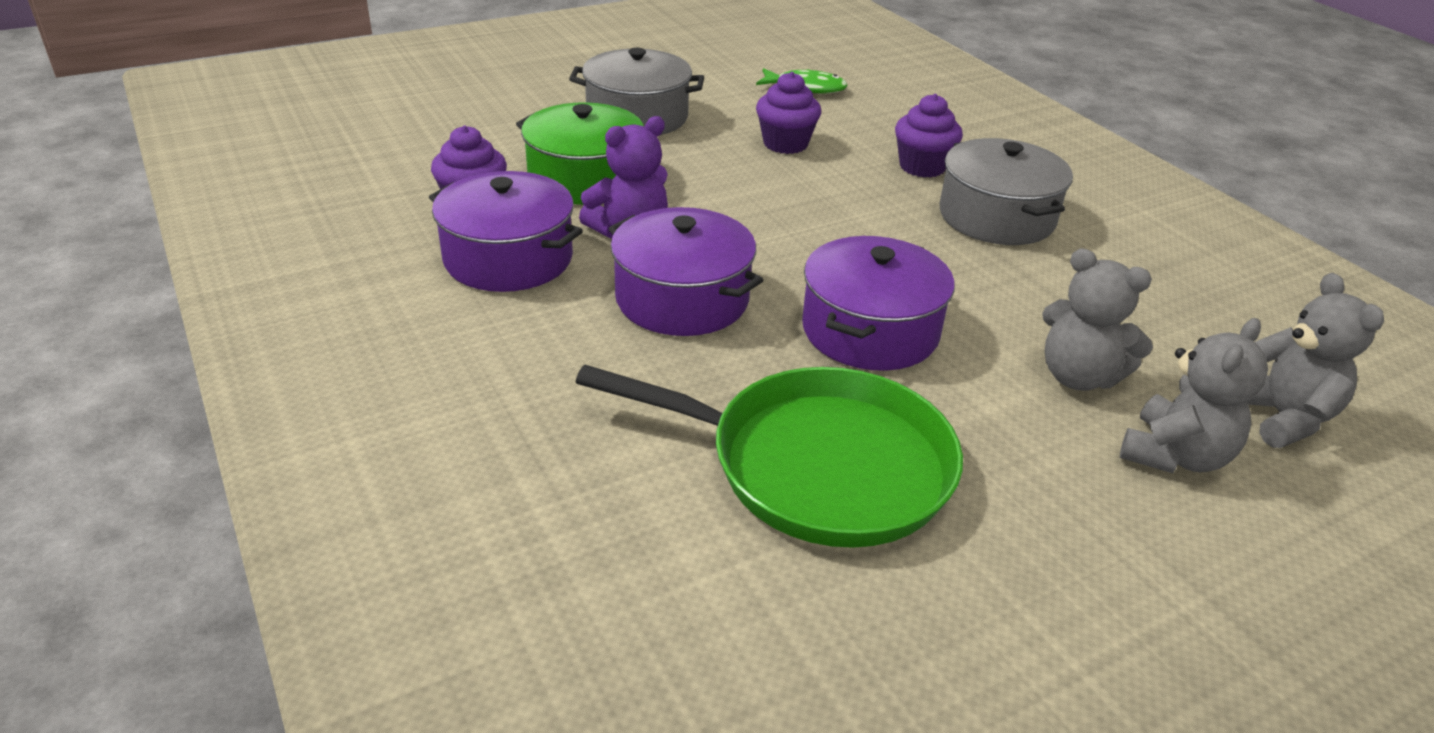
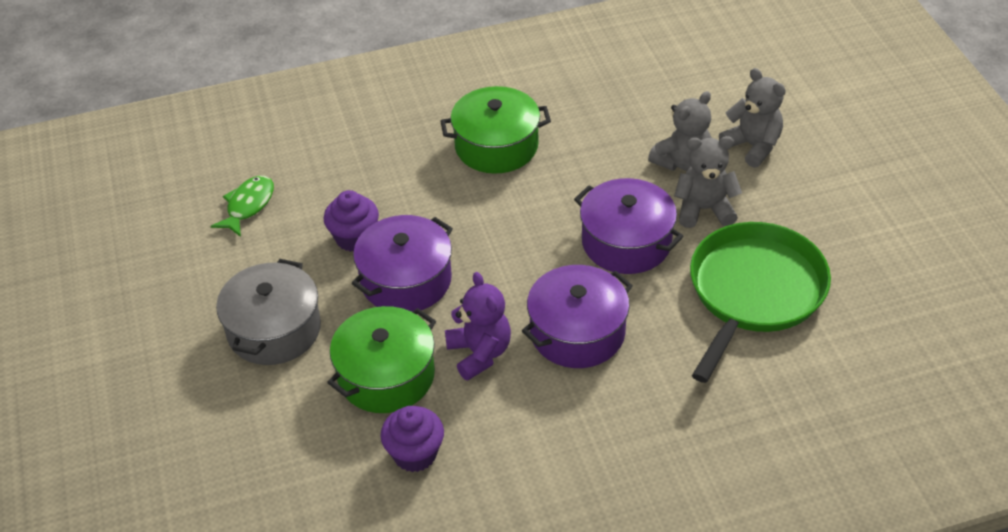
camera: 75 degrees left, 10 degrees up
purple pot [429,171,583,292] -> purple pot moved to [352,215,453,312]
purple cupcake [895,94,963,178] -> none
grey pot [939,138,1073,245] -> green pot [440,86,551,174]
grey teddy bear [1247,273,1384,448] -> grey teddy bear moved to [674,136,742,228]

